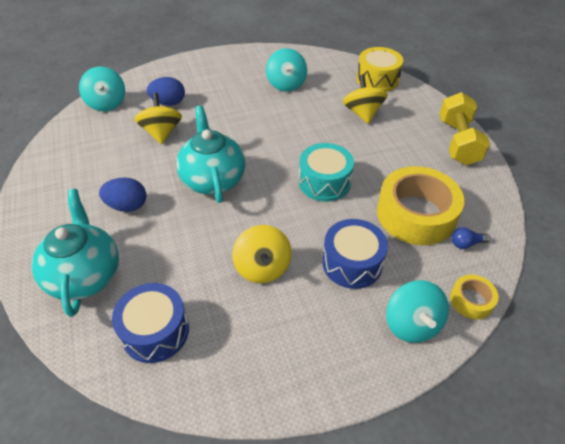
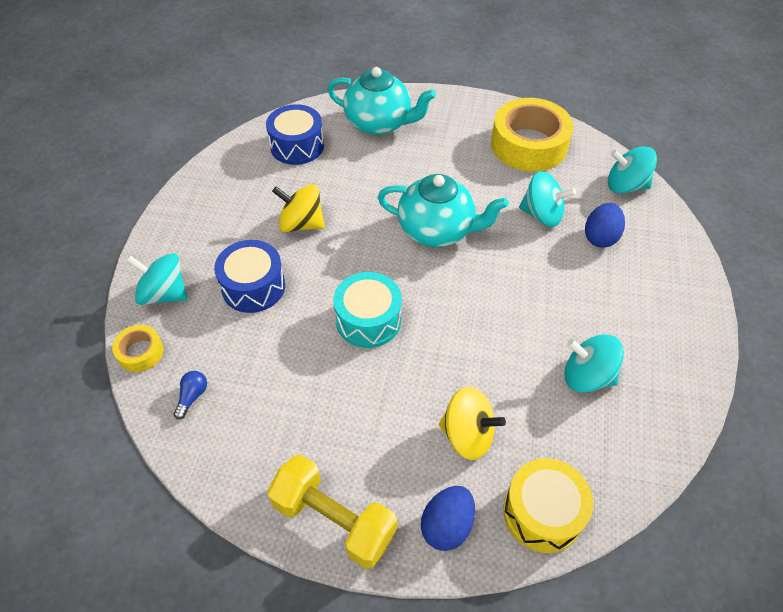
camera: 120 degrees right, 5 degrees up
blue egg [99,177,146,212] -> blue egg moved to [421,486,475,551]
yellow spinning top [134,93,182,144] -> turquoise spinning top [519,171,576,227]
yellow tape [377,166,464,245] -> yellow tape moved to [491,98,573,172]

